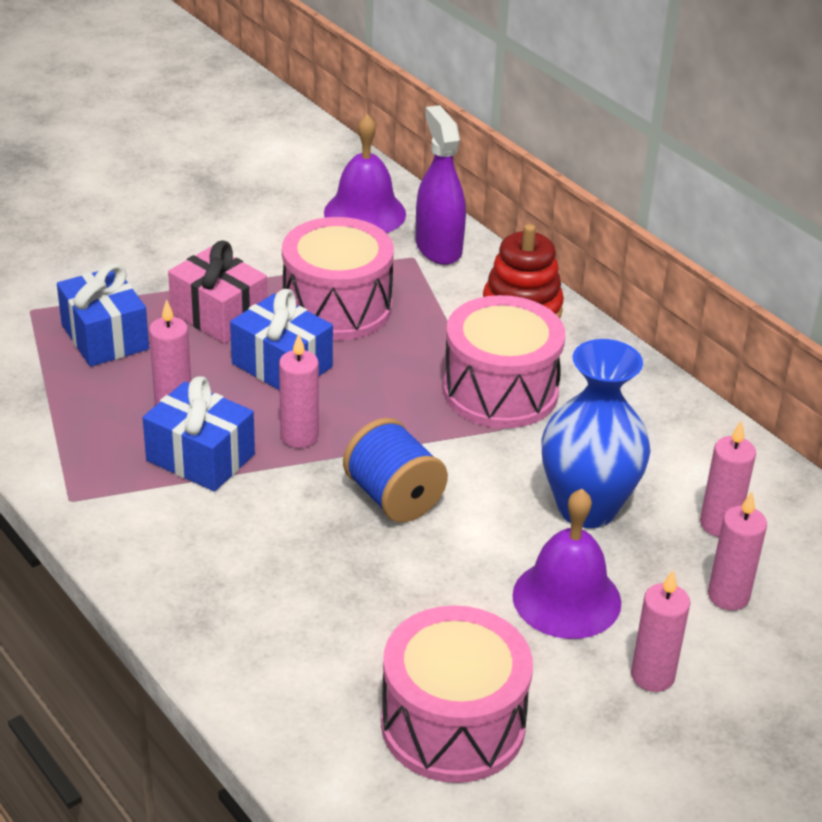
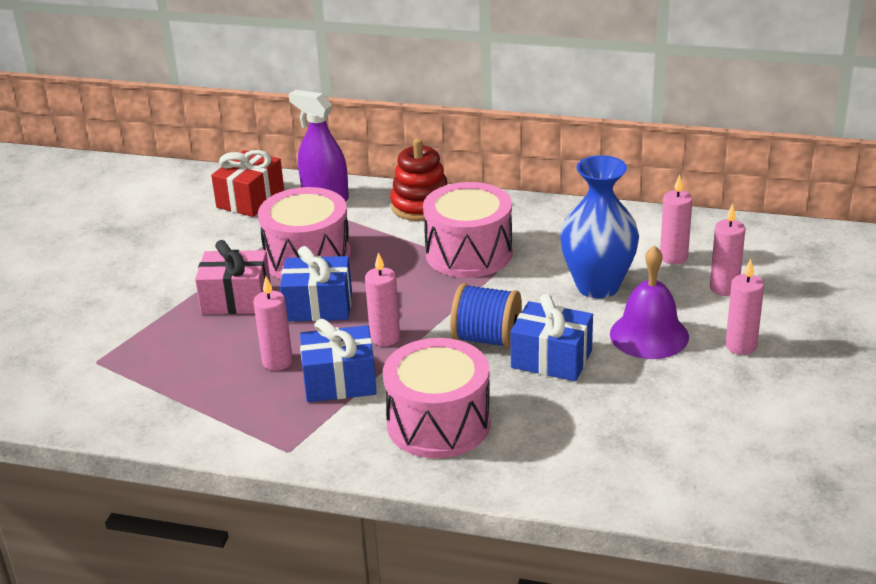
camera: 35 degrees left, 5 degrees down
blue gift [57,263,149,367] -> blue gift moved to [510,293,593,381]
purple bell [324,114,406,233] -> red gift [211,150,284,217]
pink drum [381,606,533,783] -> pink drum moved to [383,338,491,458]

